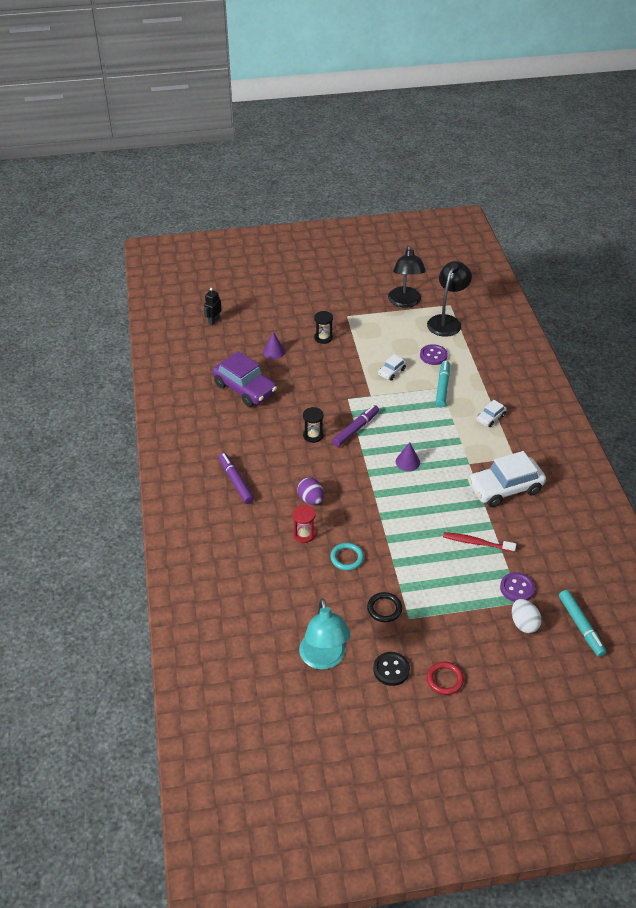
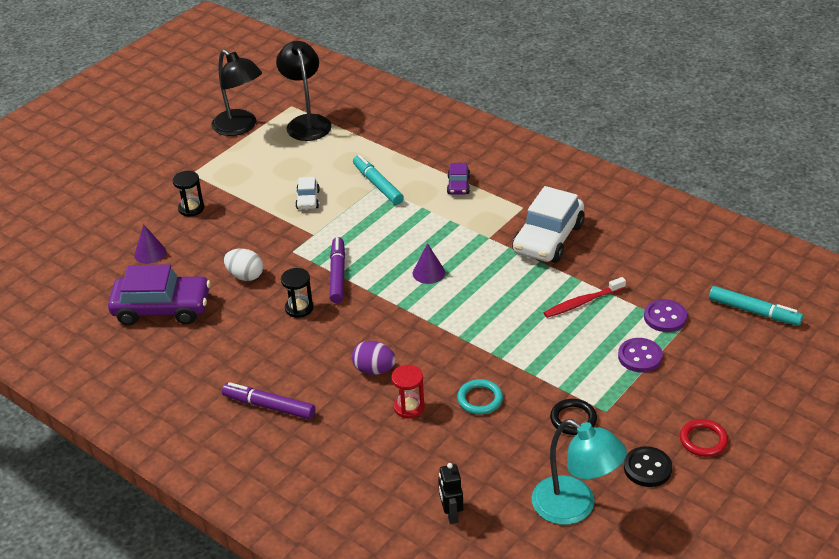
camera: 40 degrees left, 5 degrees down
black robot [204,288,222,326] -> black robot moved to [438,463,463,524]
purple button [420,344,448,365] -> purple button moved to [618,338,663,373]
white car [476,400,507,427] -> purple car [447,163,470,195]
white egg [512,599,542,633] -> white egg moved to [224,249,263,281]

